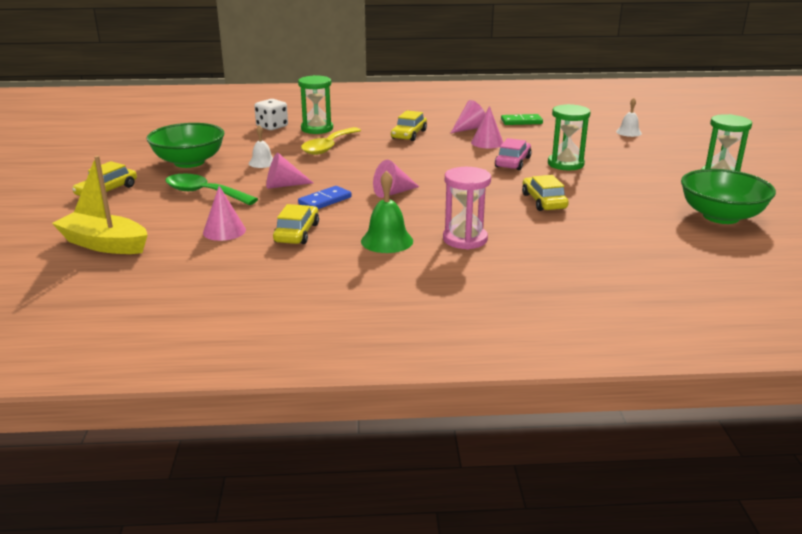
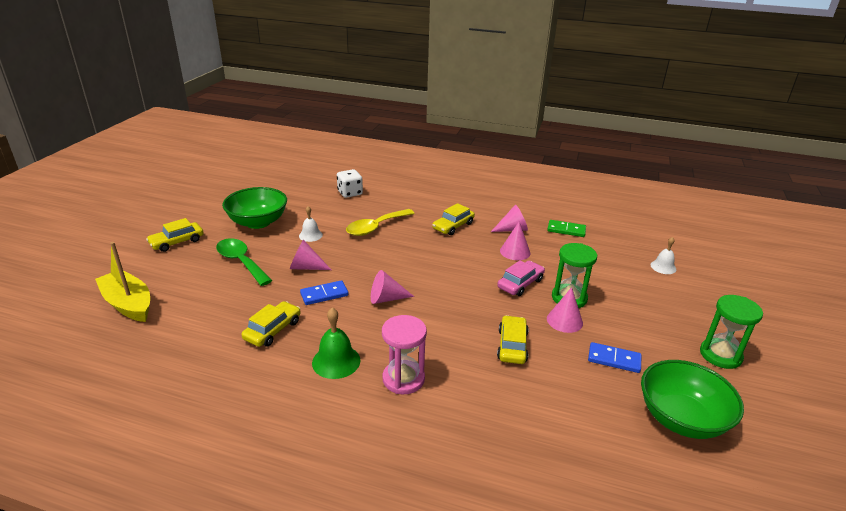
camera: 20 degrees right, 5 degrees up
pink cone [203,186,246,241] -> pink cone moved to [547,287,583,333]
green hourglass [298,75,333,134] -> none
none -> blue domino [588,342,642,373]

